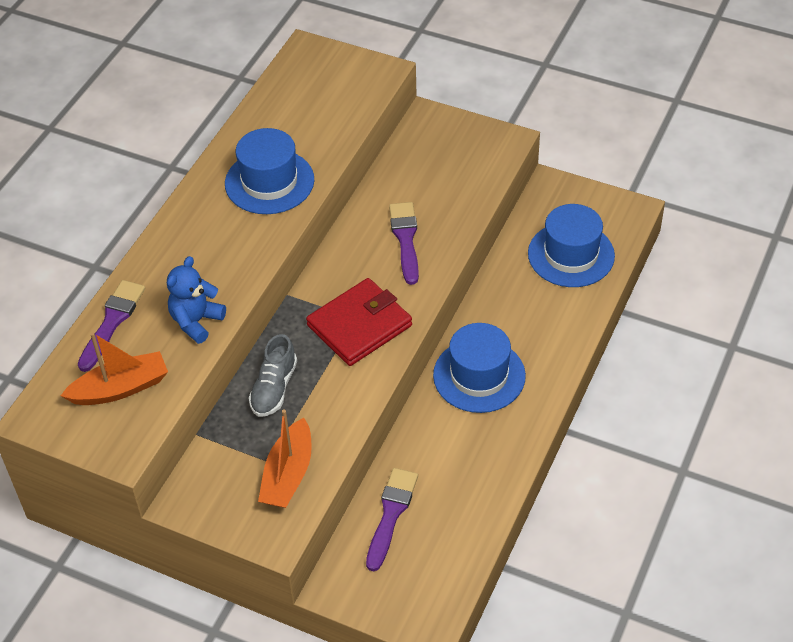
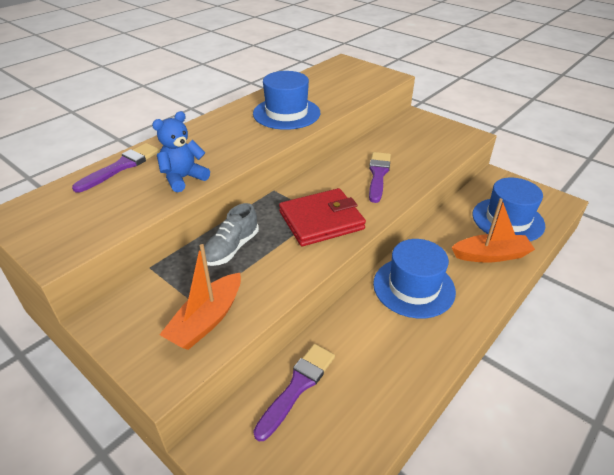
camera: 15 degrees right, 10 degrees down
orange boat [61,332,168,405] -> orange boat moved to [452,198,535,263]

